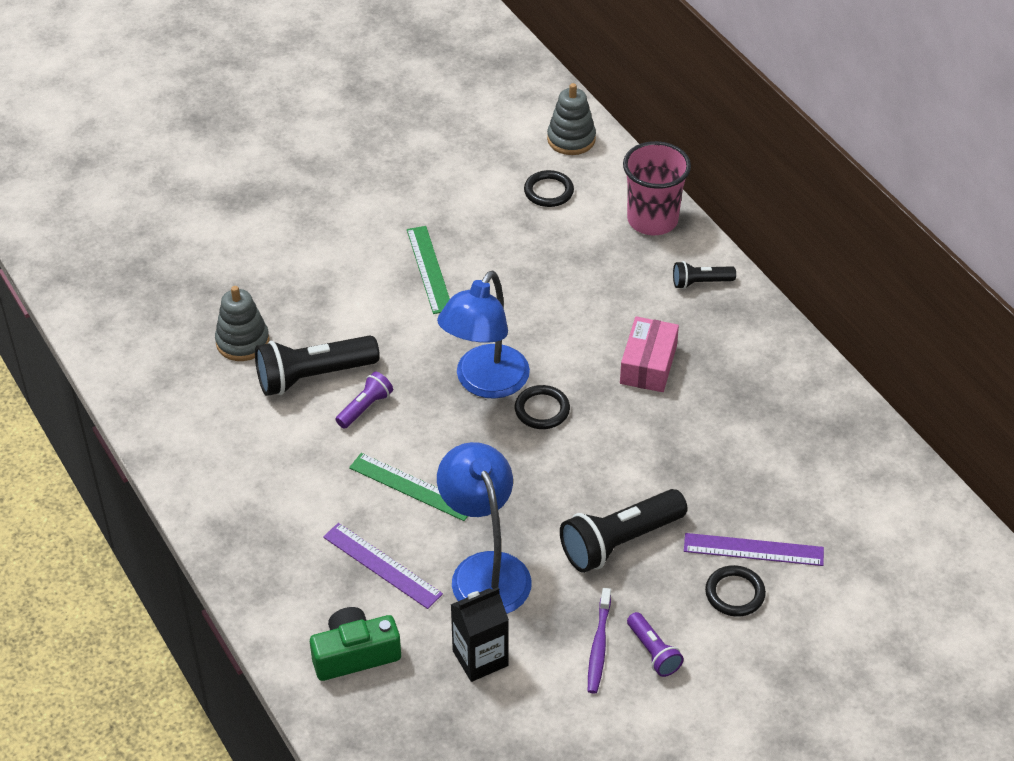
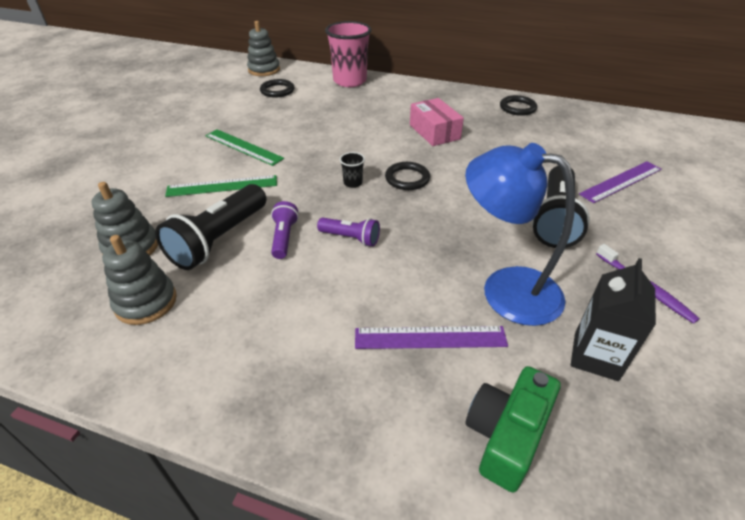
camera: 40 degrees left, 5 degrees down
green ruler [349,453,468,521] -> green ruler moved to [165,175,277,197]
blue lamp [437,271,530,399] -> black cup [340,152,365,188]
purple flashlight [627,612,684,677] -> purple flashlight moved to [317,218,380,246]
black flashlight [673,261,736,289] -> none
black ring [705,565,766,617] -> black ring moved to [500,95,537,116]
none -> grey stacking toy [102,235,177,325]

